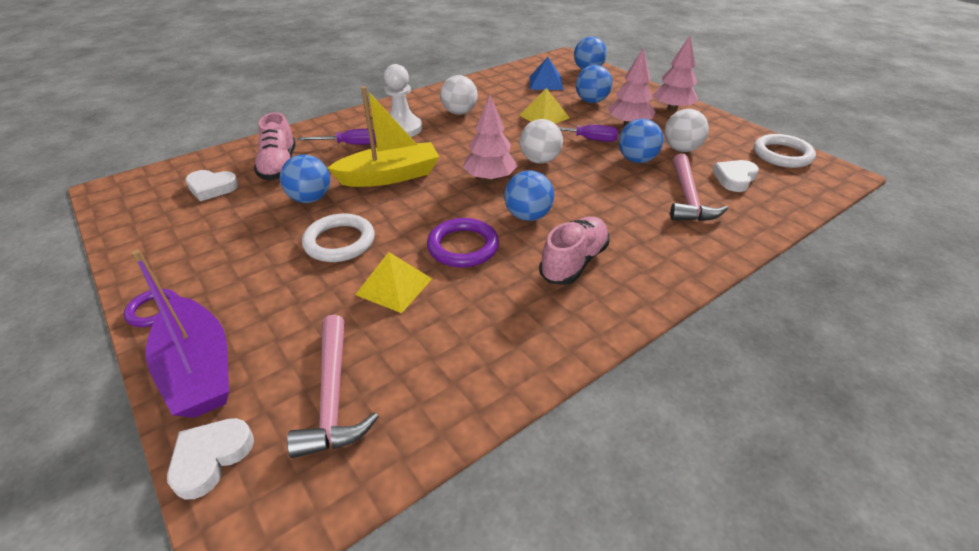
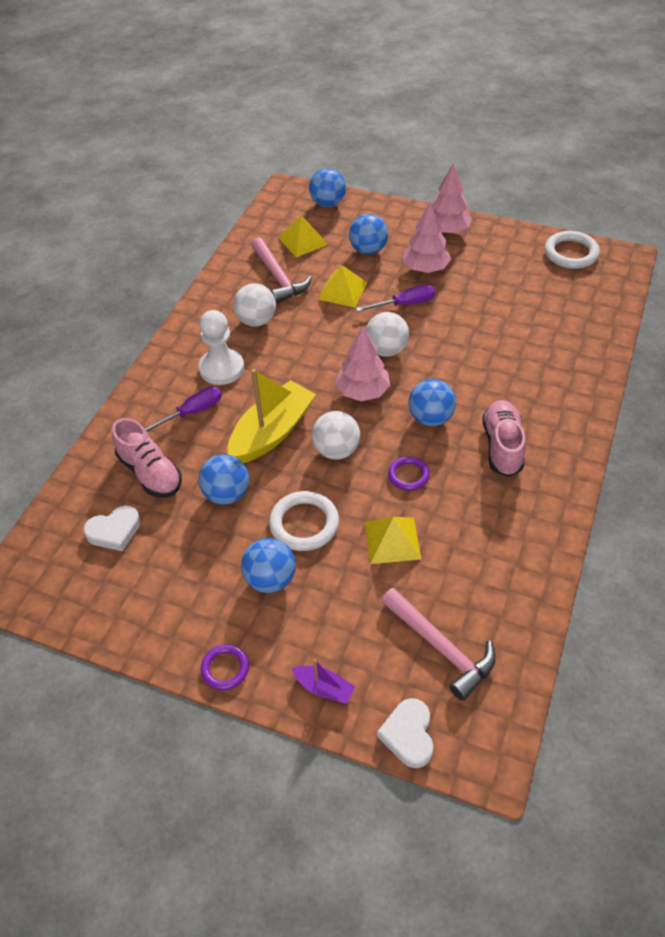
camera: 30 degrees left, 10 degrees up
purple boat [132,249,229,418] -> purple boat [291,659,355,704], size x0.47
purple ring [427,218,499,268] -> purple ring [388,456,430,491], size x0.62
blue pyramid [530,57,563,90] -> yellow pyramid [278,215,329,257]
blue ball [619,119,663,163] -> blue ball moved to [241,538,296,593]
white ball [664,109,709,152] -> white ball moved to [312,411,360,460]
pink hammer [670,154,728,221] -> pink hammer moved to [251,237,312,304]
white heart [712,160,759,192] -> none

